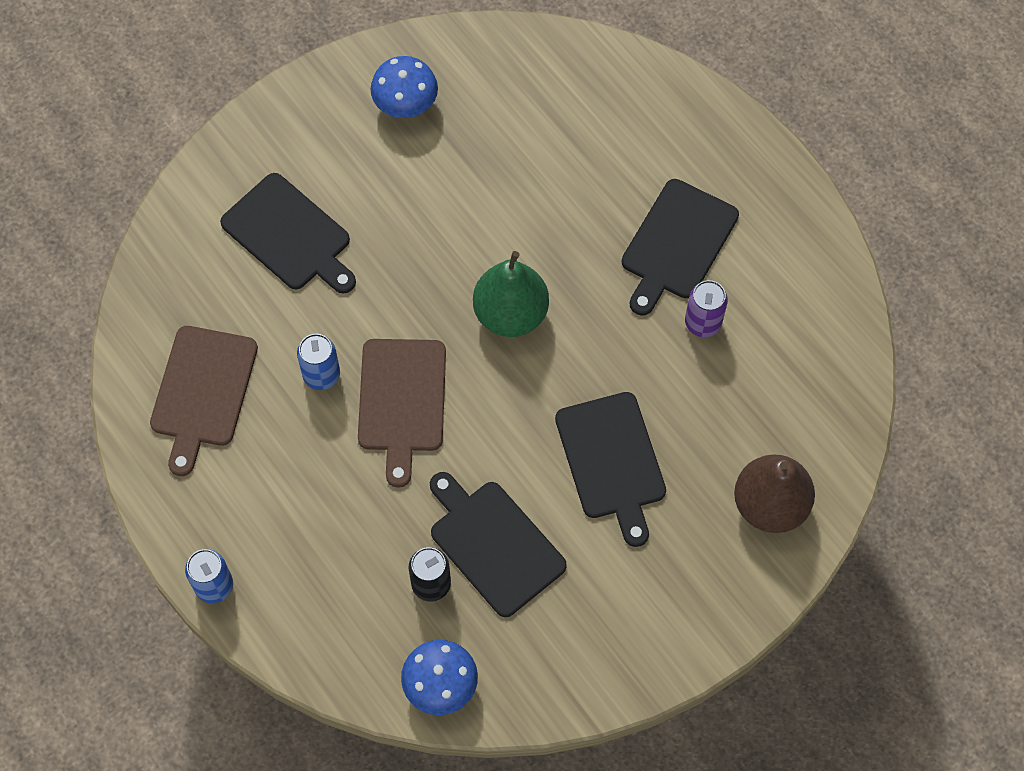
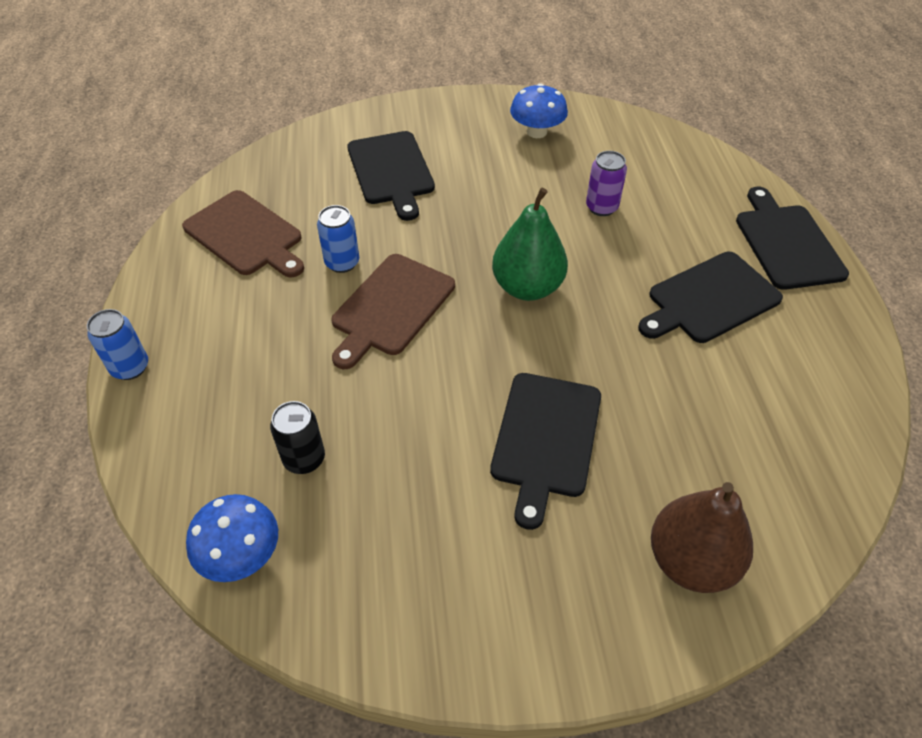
camera: 30 degrees right, 15 degrees down
brown cutting board [150,326,258,476] -> brown cutting board turned 90 degrees counterclockwise [182,190,304,278]
black cutting board [430,472,567,617] -> black cutting board moved to [736,187,849,290]
purple can [685,280,728,337] -> purple can moved to [586,151,627,216]

